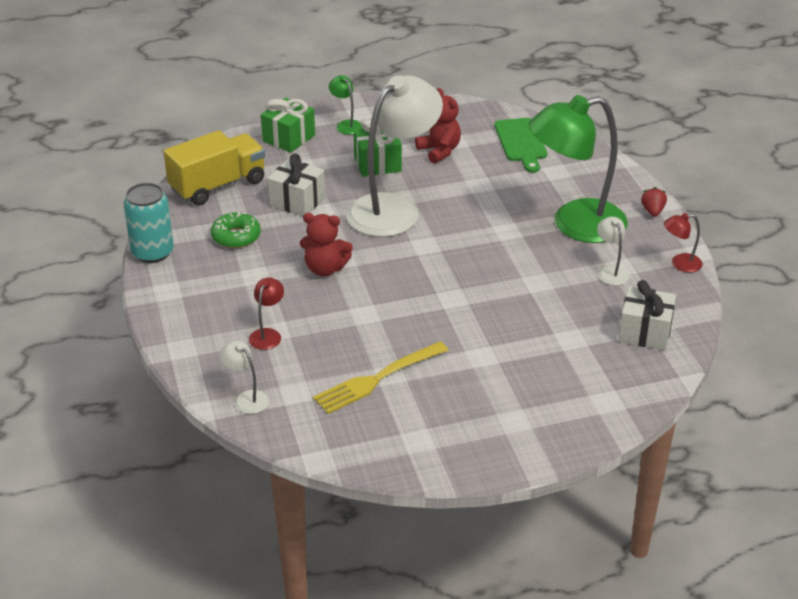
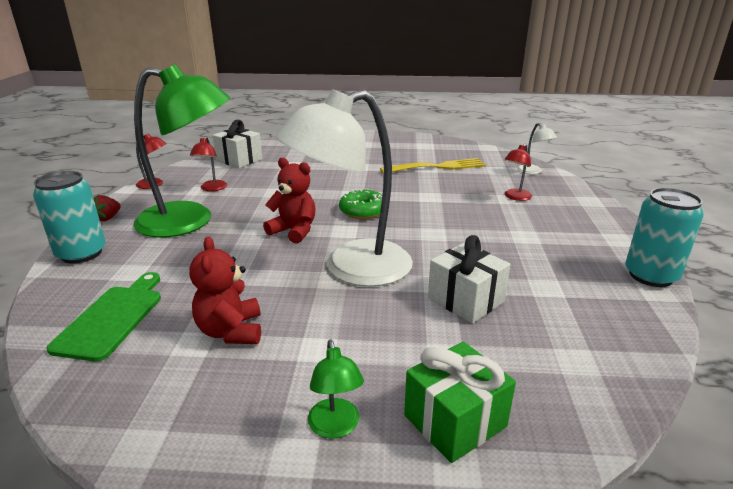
camera: 160 degrees left, 10 degrees down
yellow truck [164,130,265,206] -> none
green donut [211,211,261,248] -> green donut moved to [339,189,382,219]
red teddy bear [300,213,353,276] -> red teddy bear moved to [263,158,316,244]
green gift [354,120,402,177] -> none
white lamp [597,217,629,285] -> red lamp [190,136,227,191]
none -> turquoise can [33,171,106,264]

